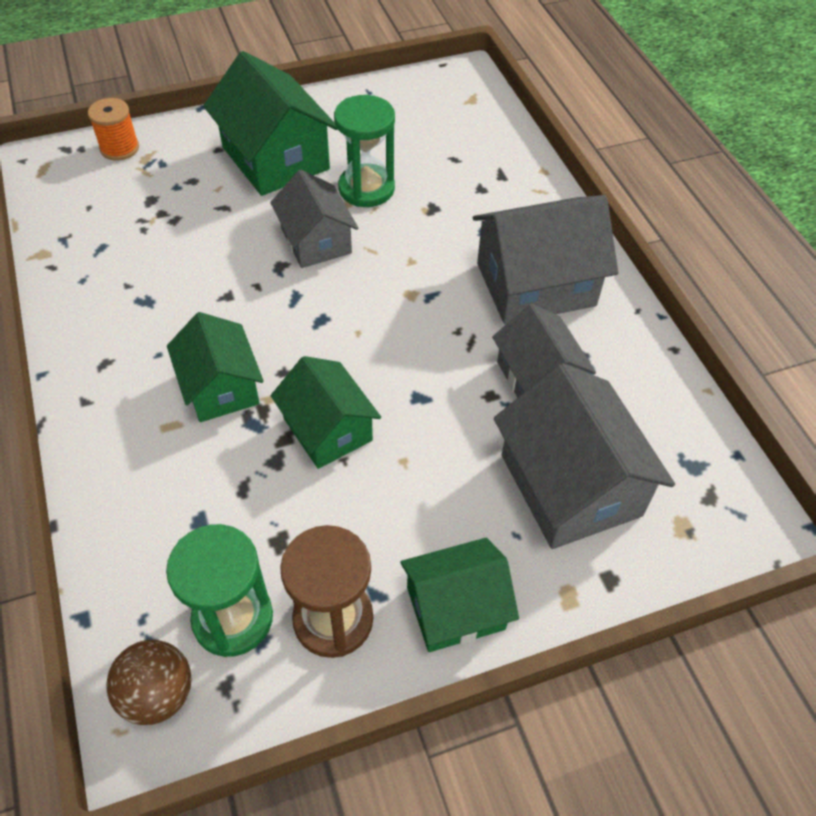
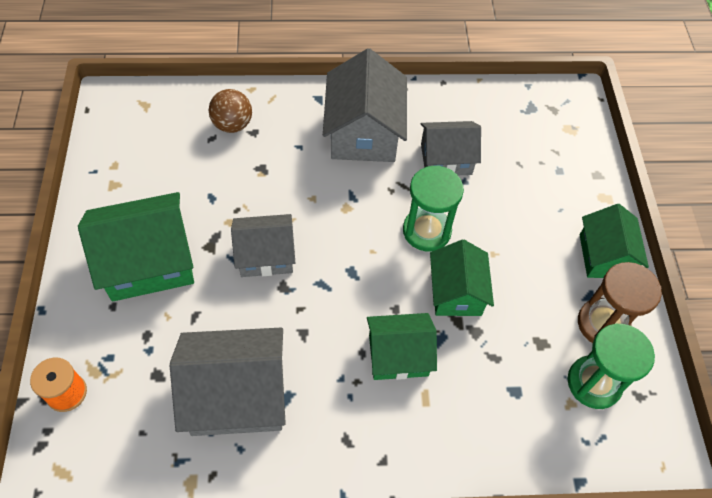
camera: 75 degrees left, 5 degrees up
brown ball [106,640,192,725] -> brown ball moved to [209,89,252,133]
green house [271,356,381,469] -> green house turned 75 degrees counterclockwise [430,239,494,316]
green hourglass [334,95,395,207] -> green hourglass moved to [403,165,464,251]
grey house [494,364,675,549] -> grey house moved to [170,328,286,436]

